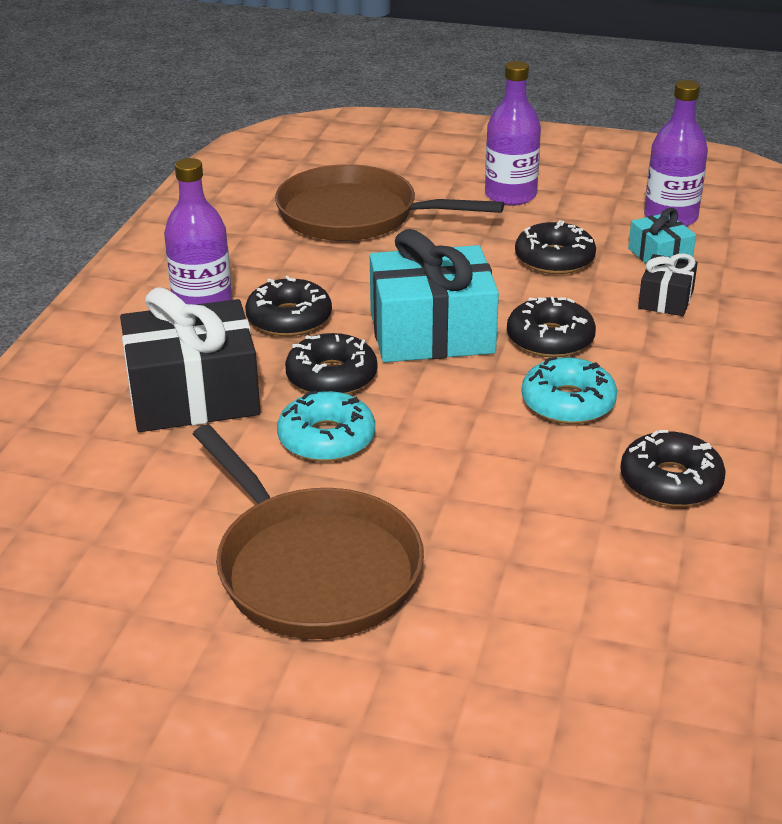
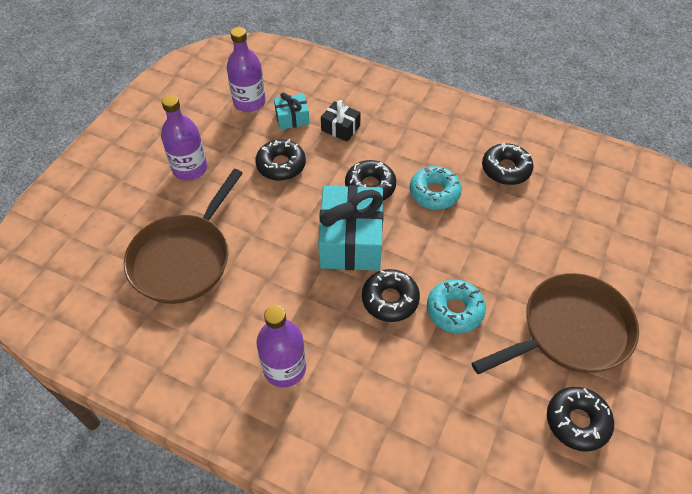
camera: 80 degrees left, 20 degrees up
black gift [120,287,260,432] -> none
black donut [245,276,332,336] -> black donut moved to [547,387,614,452]

